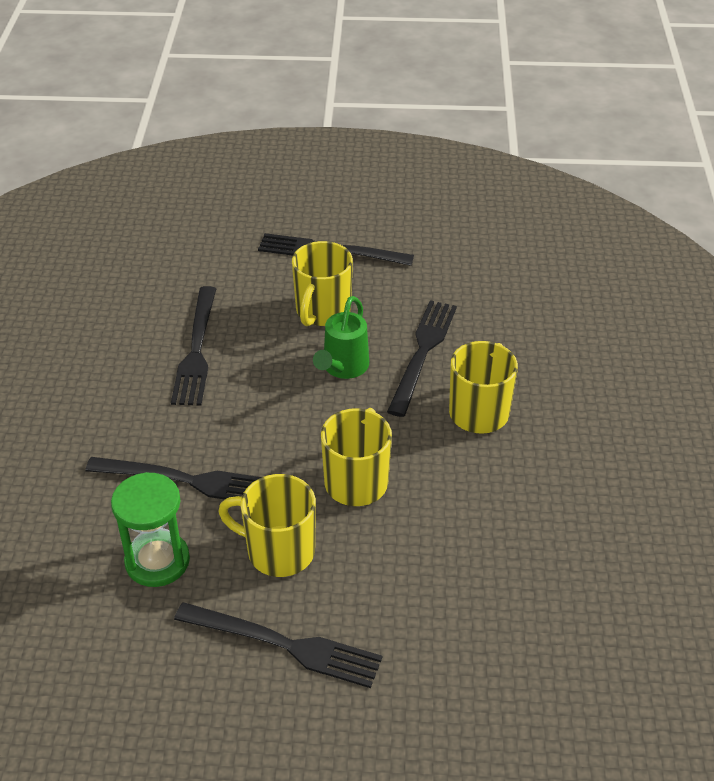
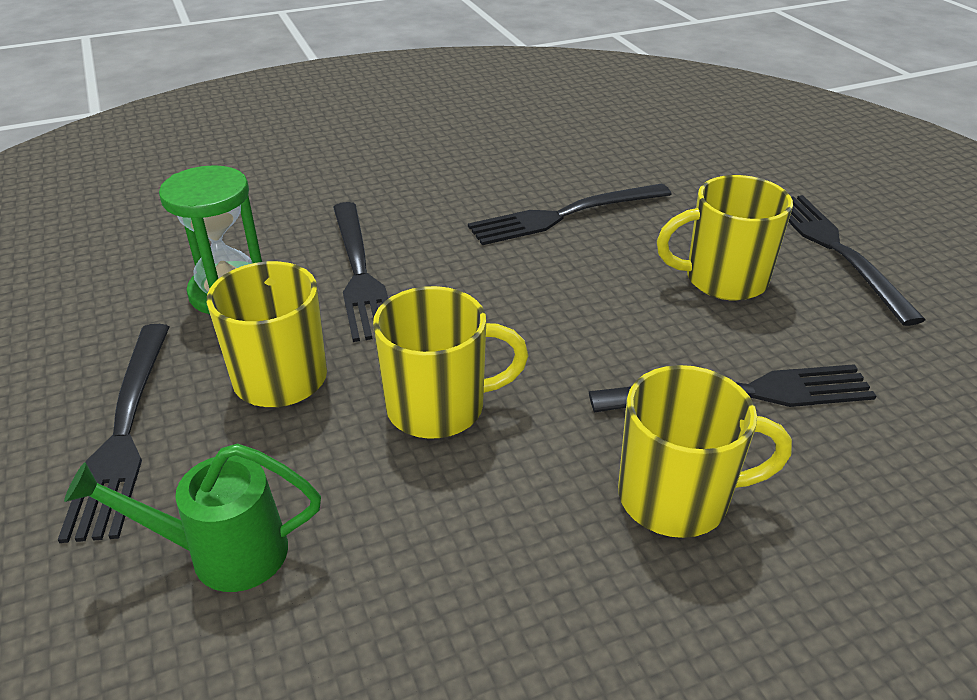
camera: 65 degrees right, 5 degrees down
green watering can [313,296,369,379] -> green watering can moved to [64,443,321,592]

